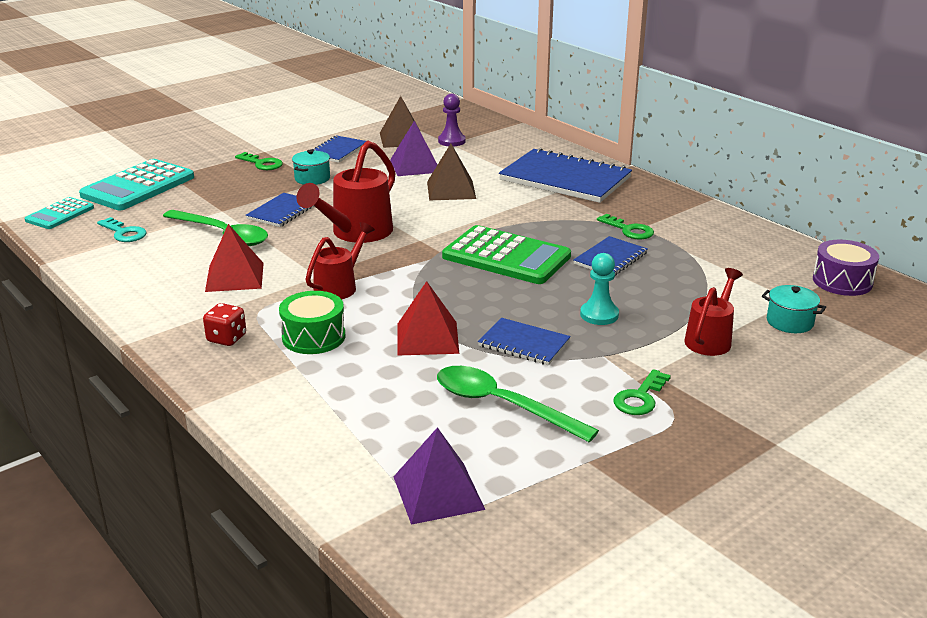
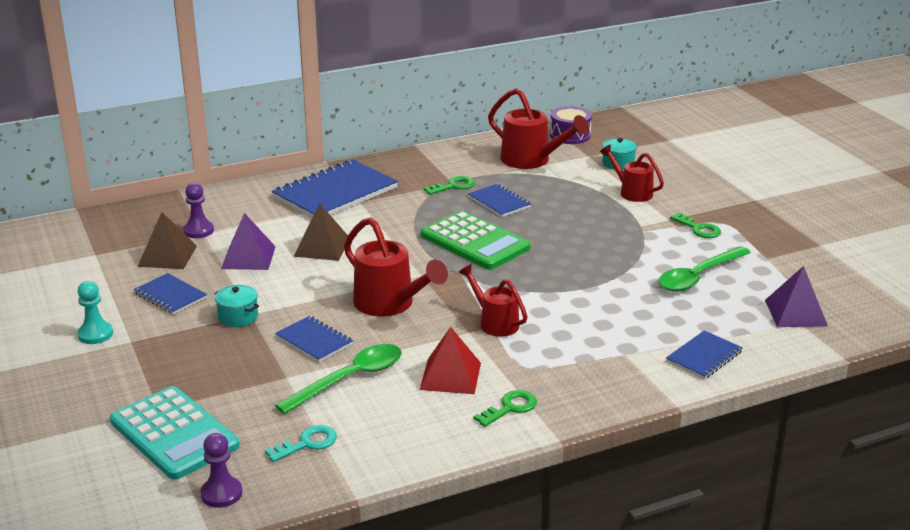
camera: 75 degrees left, 0 degrees up
turquoise calculator [25,197,94,229] -> purple pawn [200,433,242,508]
red dice [203,303,246,346] -> none
green key [235,152,283,170] -> green key moved to [474,390,537,427]
green drum [279,291,346,354] -> none
red pyramid [398,281,459,355] -> none
green calculator [442,225,571,284] -> green calculator turned 90 degrees clockwise [421,211,530,270]
blue notebook [478,318,571,365] -> blue notebook moved to [666,330,743,379]
turquoise pawn [580,253,619,325] -> turquoise pawn moved to [77,281,113,344]
none -> red watering can [488,88,589,169]

